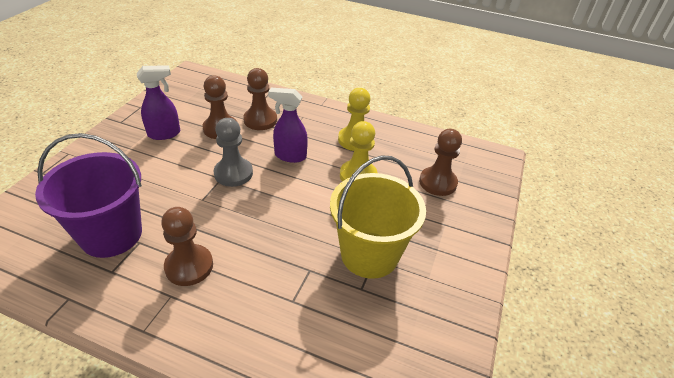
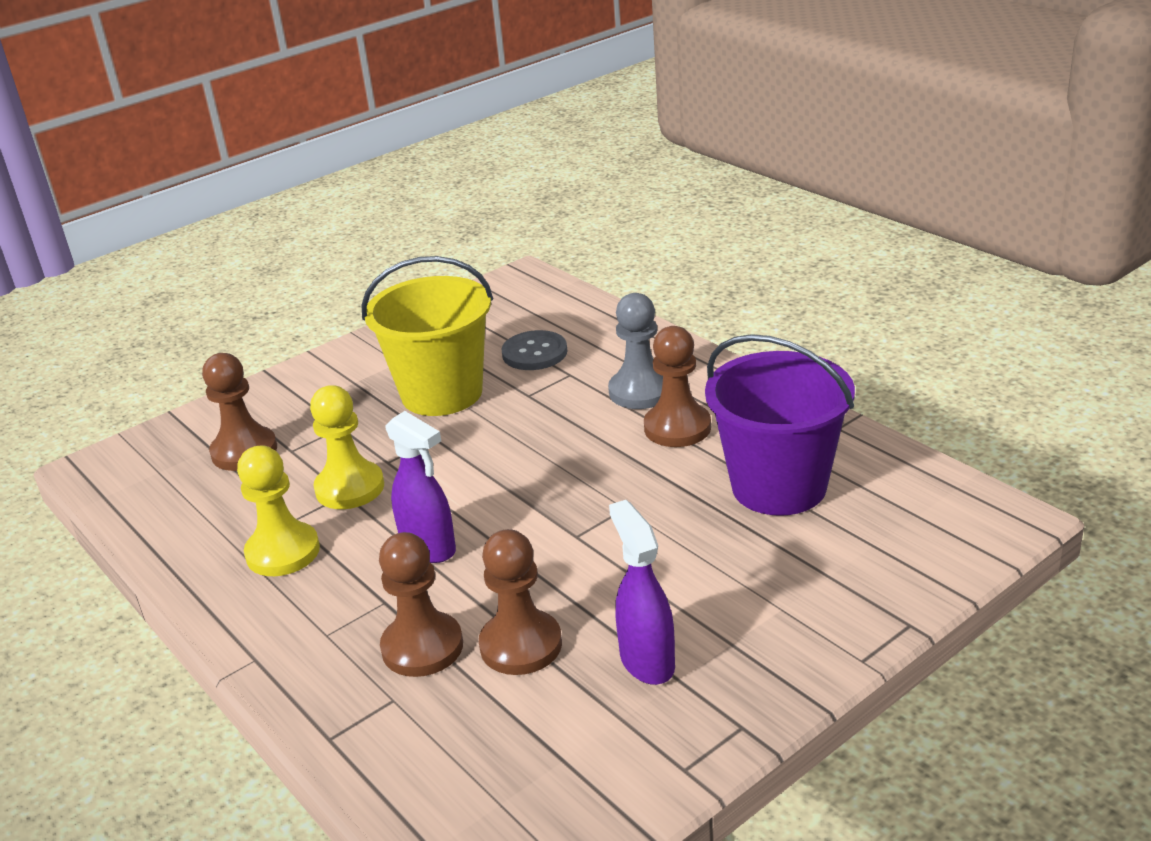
camera: 145 degrees left, 10 degrees down
purple spray bottle [137,65,180,140] -> purple spray bottle turned 60 degrees clockwise [609,500,675,685]
grey pawn [214,118,253,187] -> grey pawn moved to [608,293,663,409]
none -> grey button [502,330,567,370]

